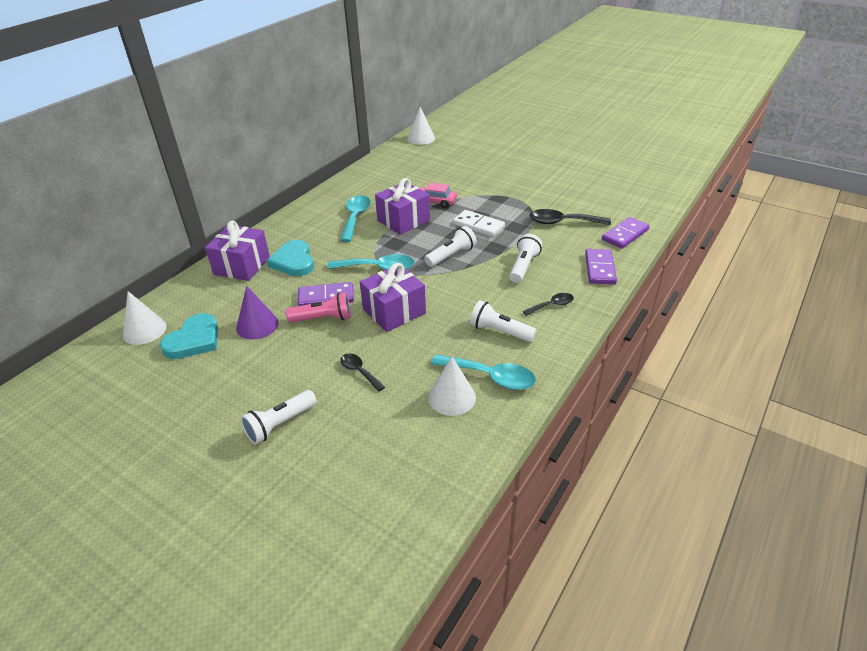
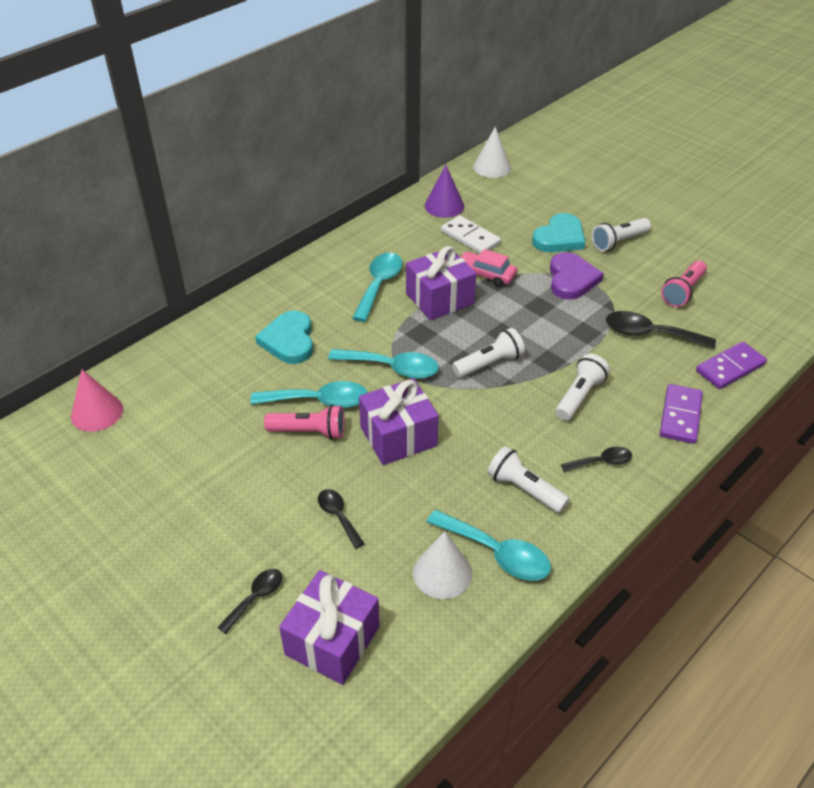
camera: 10 degrees right, 5 degrees up
white cone [123,291,167,345] -> pink cone [71,369,123,432]
turquoise heart [160,313,218,359] -> turquoise heart moved to [532,213,585,252]
purple gift [205,220,270,281] -> purple gift moved to [279,570,380,685]
purple cone [236,286,279,340] -> purple cone moved to [425,165,464,218]
white flashlight [240,390,317,445] -> white flashlight moved to [592,218,651,251]
purple domino [298,282,354,306] -> turquoise spoon [250,381,368,408]
white domino [453,210,505,237] -> white domino moved to [441,215,501,254]
none -> black spoon [217,569,282,634]
none -> purple heart [550,252,604,300]
none -> pink flashlight [661,261,707,307]

